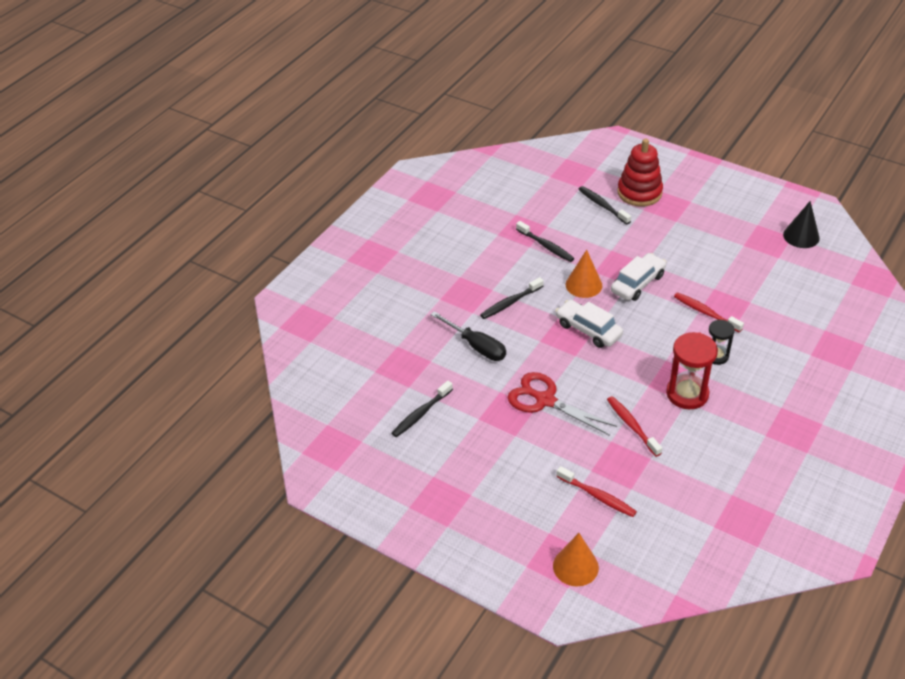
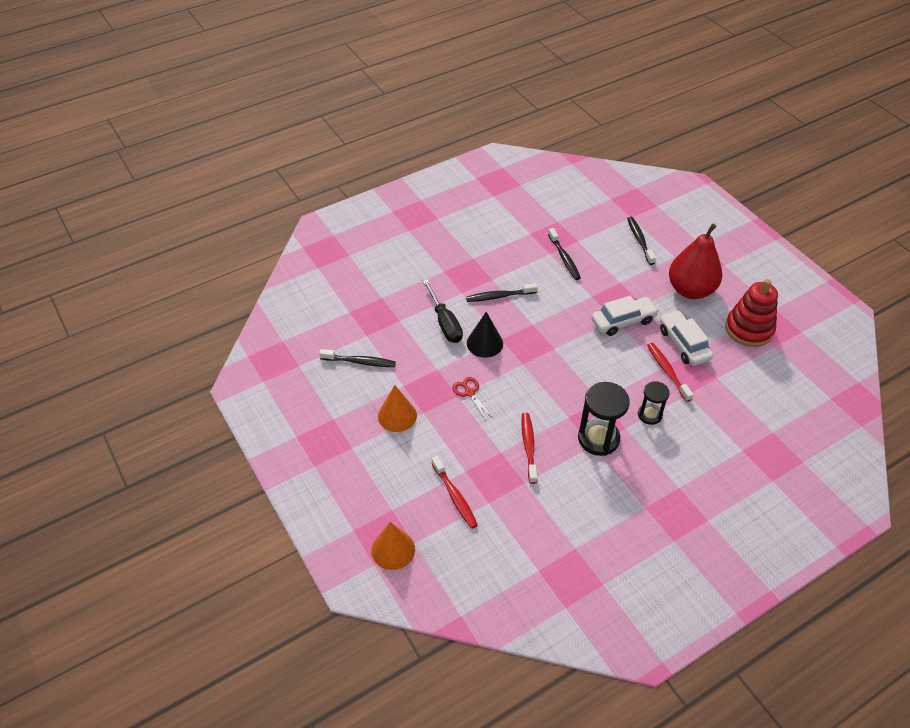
camera: 25 degrees right, 5 degrees up
black toothbrush [391,381,453,437] -> black toothbrush turned 150 degrees counterclockwise [319,349,396,367]
red scissors [508,372,617,436] -> red scissors [452,377,493,420], size x0.53
white car [556,300,623,348] -> white car moved to [660,310,713,366]
orange cone [566,250,602,298] -> orange cone moved to [378,385,417,432]
red stacking toy [617,138,663,207] -> red stacking toy moved to [725,279,778,347]
red hourglass [666,332,718,409] -> black hourglass [578,382,630,456]
black cone [783,201,820,248] -> black cone moved to [467,312,503,358]
none -> red pear [669,223,722,299]

